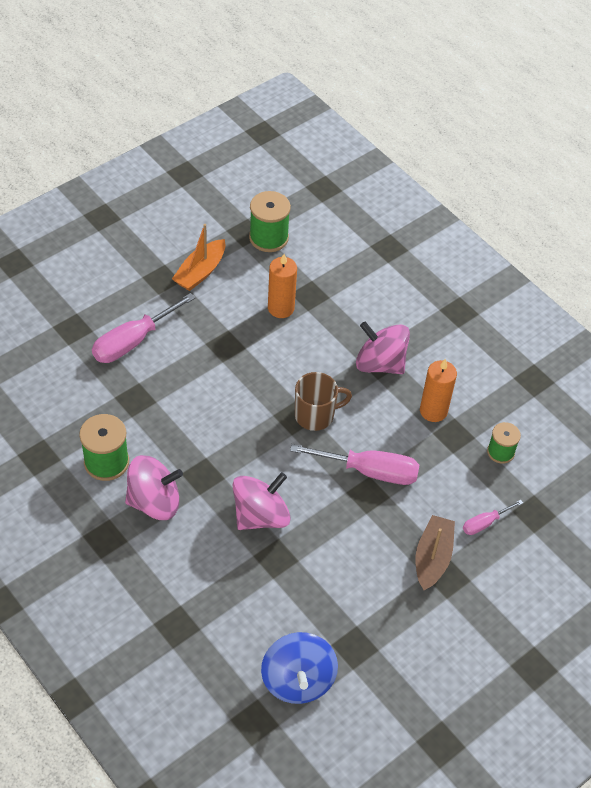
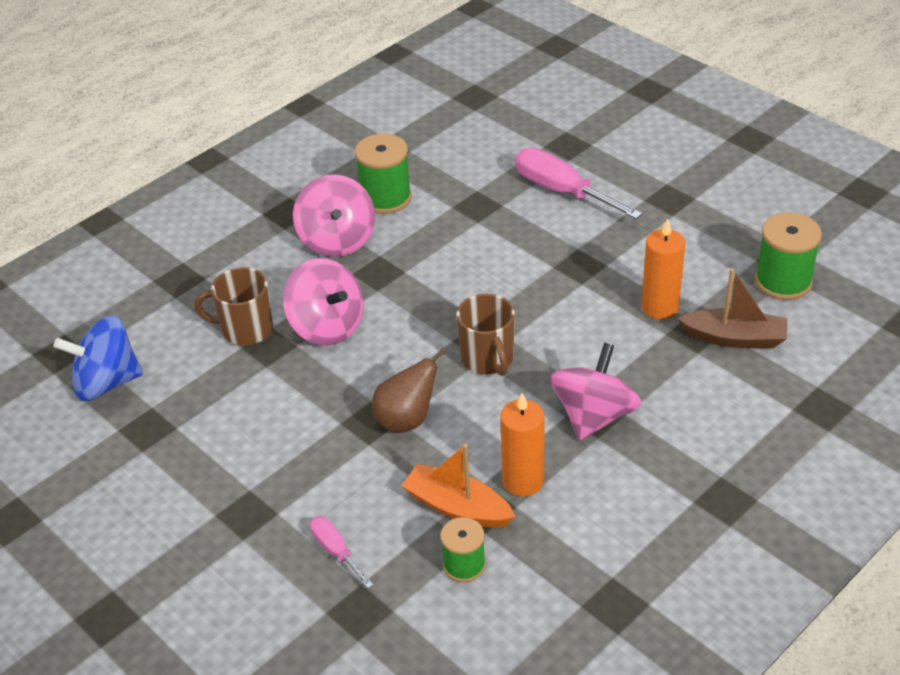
camera: 90 degrees right, 10 degrees down
orange boat [172,224,226,291] -> orange boat moved to [402,444,515,528]
pink screwdriver [290,444,419,485] -> brown pear [372,348,446,433]
brown boat [416,515,455,590] -> brown boat moved to [678,268,787,348]
none -> brown mug [195,267,273,346]

